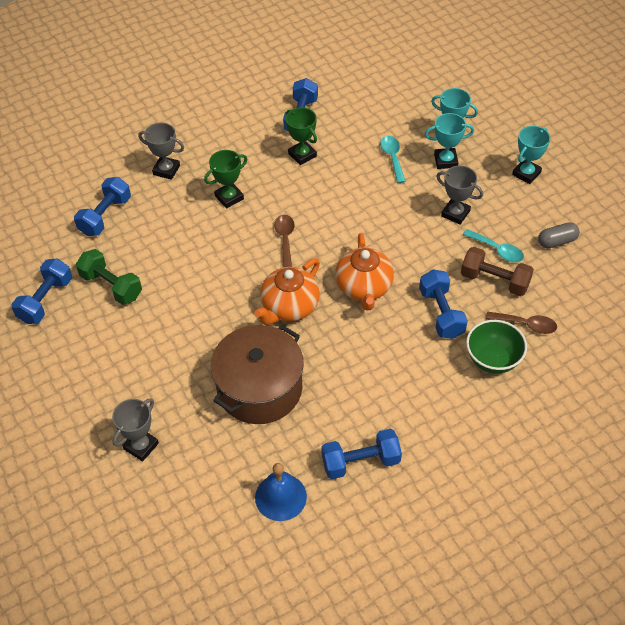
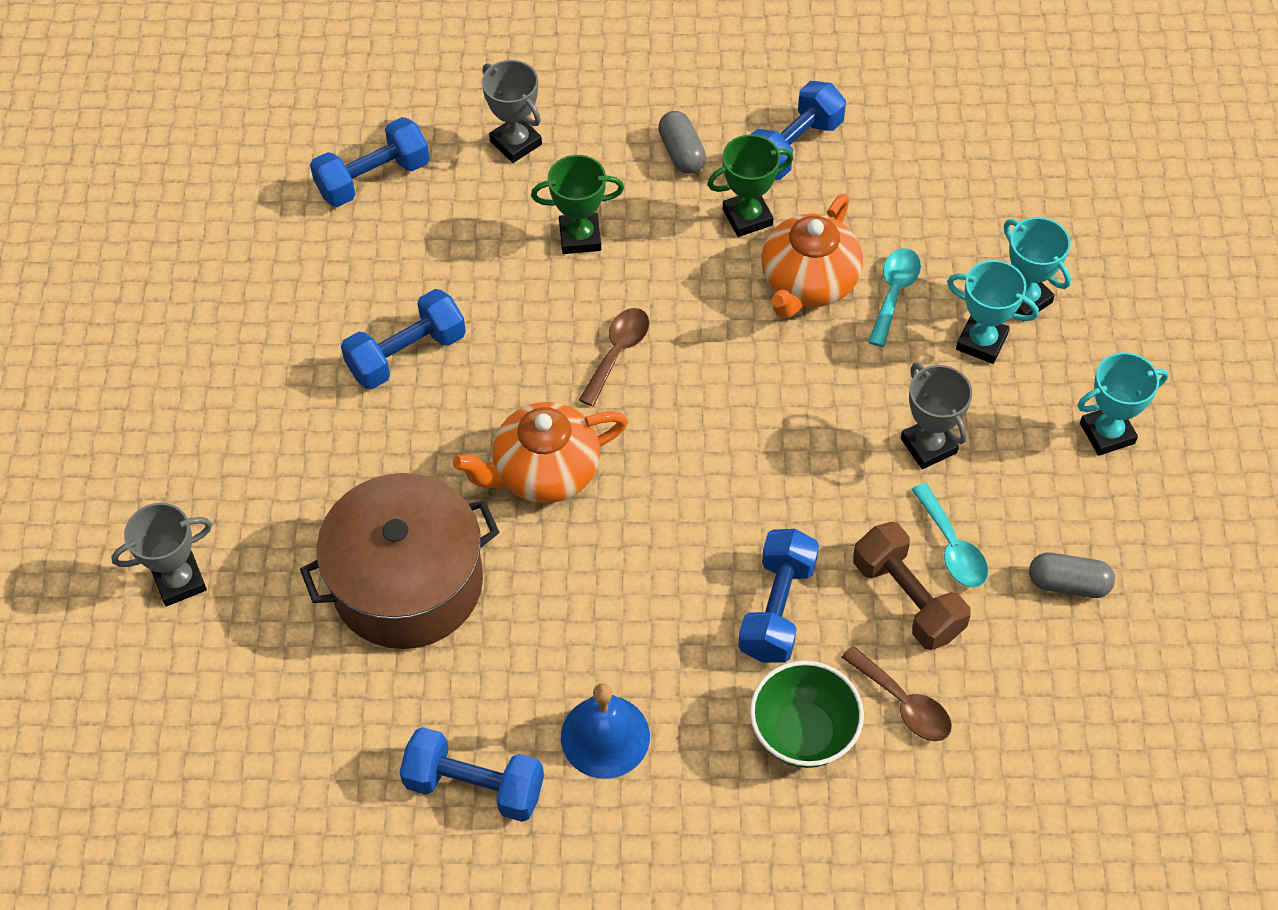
camera: 30 degrees right, 5 degrees up
blue dumbbell [11,258,72,324] -> blue dumbbell moved to [341,289,466,389]
green dumbbell [76,249,142,305] -> none
blue bell [255,463,307,521] -> blue bell moved to [561,683,650,779]
green trophy [286,107,317,165] -> green trophy turned 75 degrees clockwise [707,134,793,237]
orange teapot [335,233,394,310] -> orange teapot moved to [761,194,863,319]
none -> grey capsule [658,111,706,174]

